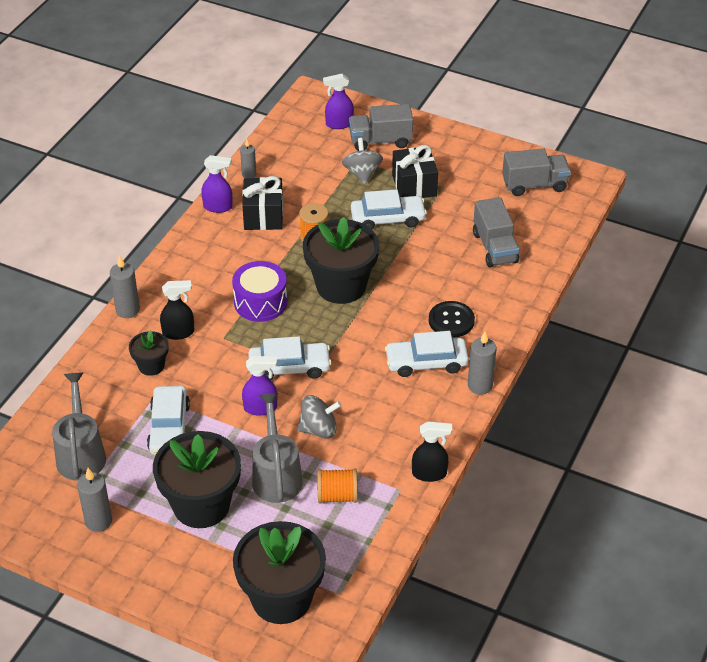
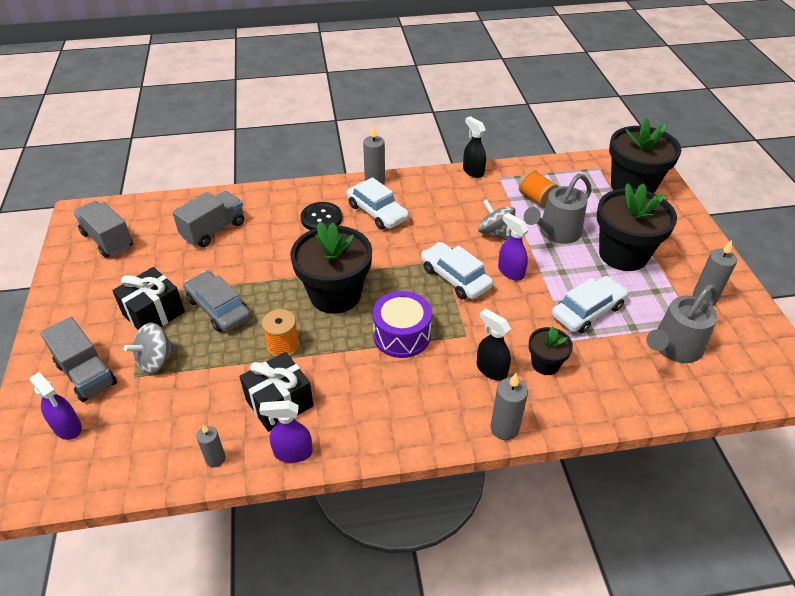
camera: 125 degrees left, 0 degrees up
purple spray bottle [201,155,233,213] -> purple spray bottle turned 60 degrees counterclockwise [259,400,313,463]
white car [351,189,427,229] -> grey car [184,271,251,332]

